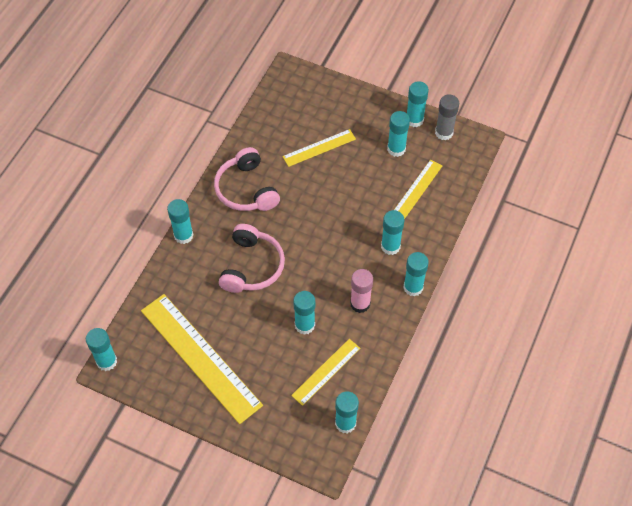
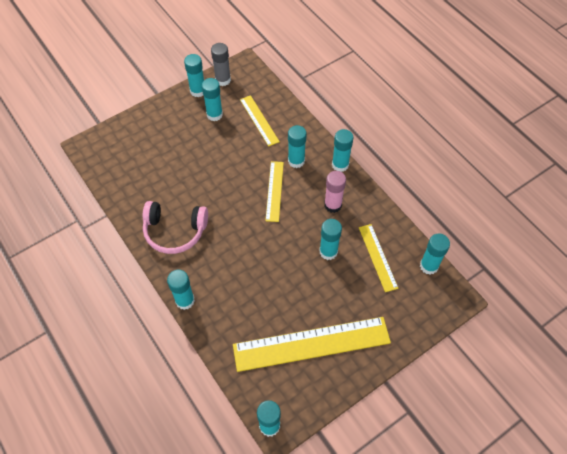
camera: 60 degrees left, 0 degrees up
pink headphones [219,224,285,293] -> none
yellow ruler [283,129,356,167] -> yellow ruler moved to [265,161,284,222]

